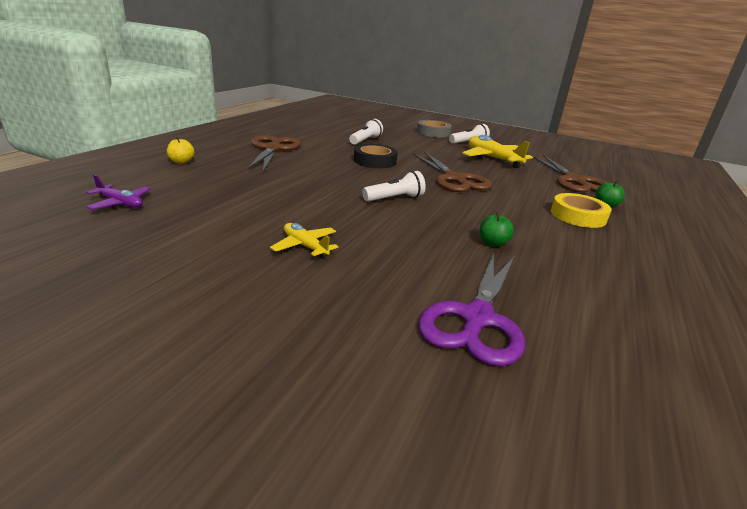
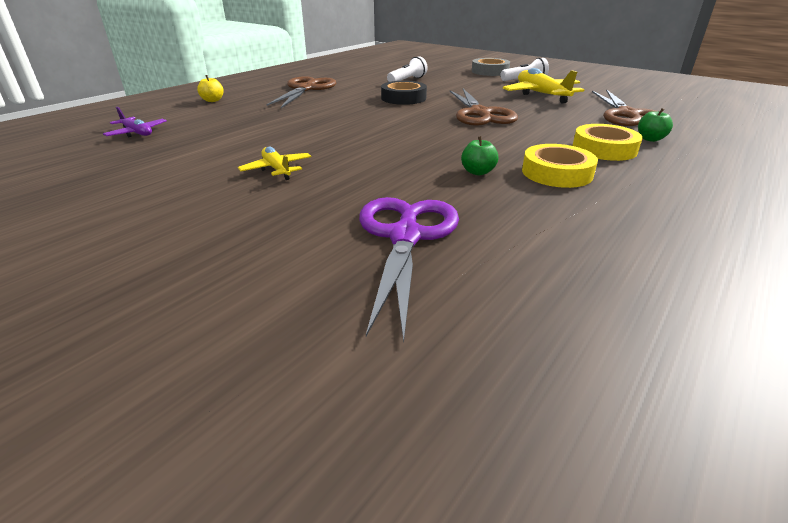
camera: 15 degrees right, 5 degrees up
white flashlight [362,171,426,202] -> none
purple scissors [418,252,525,366] -> purple scissors turned 150 degrees clockwise [359,197,459,343]
none -> yellow tape [522,144,598,188]

